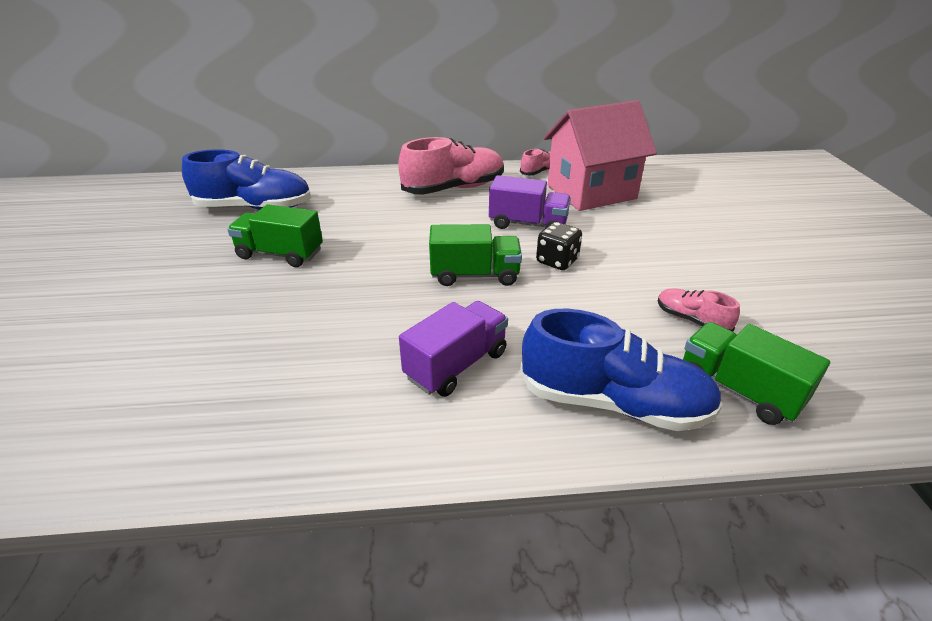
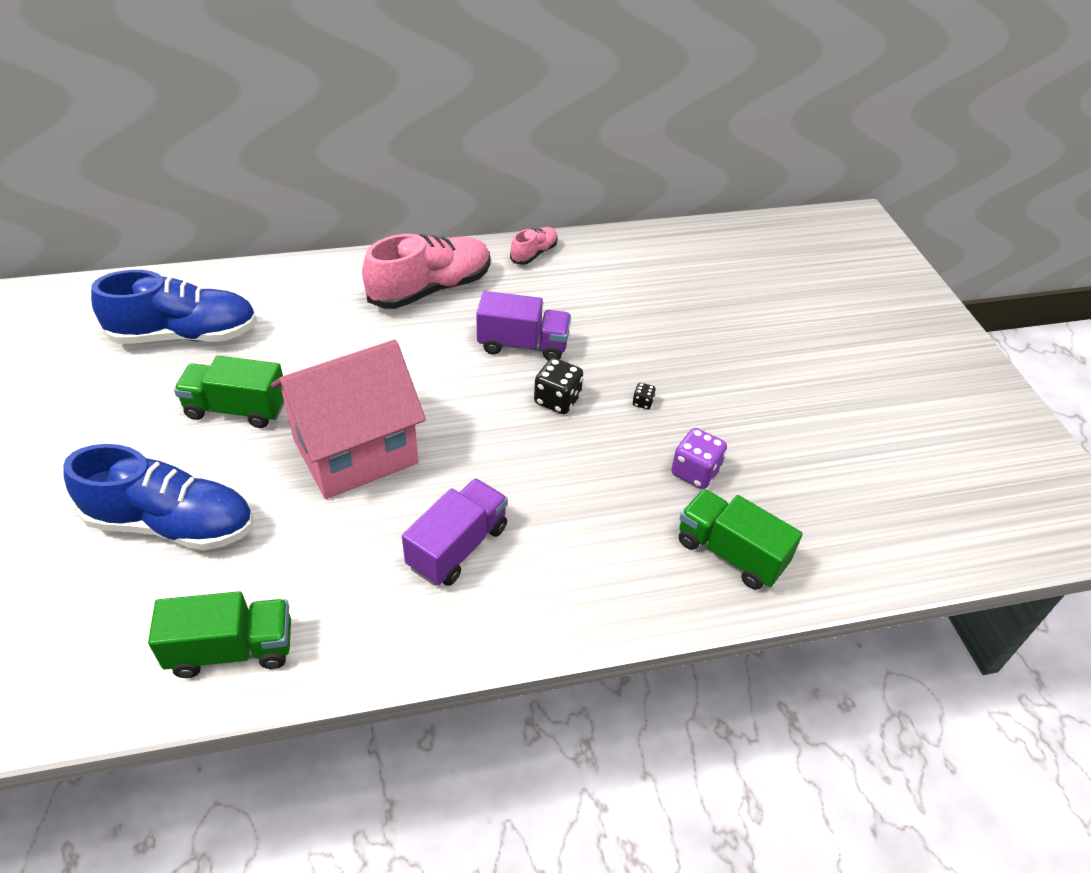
camera: 10 degrees left, 10 degrees up
green truck [429,224,522,286] -> green truck moved to [148,591,291,678]
blue shoe [520,309,723,431] -> blue shoe moved to [63,444,254,550]
pink house [544,100,657,211] -> pink house moved to [271,340,426,499]
pink shoe [658,288,740,332] -> purple dice [671,428,727,489]
none -> black dice [632,383,656,409]

